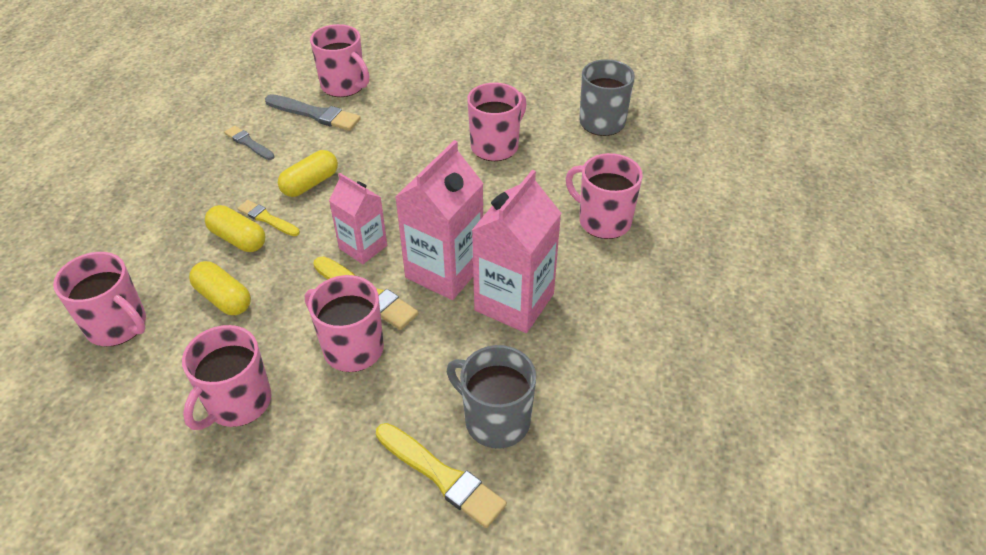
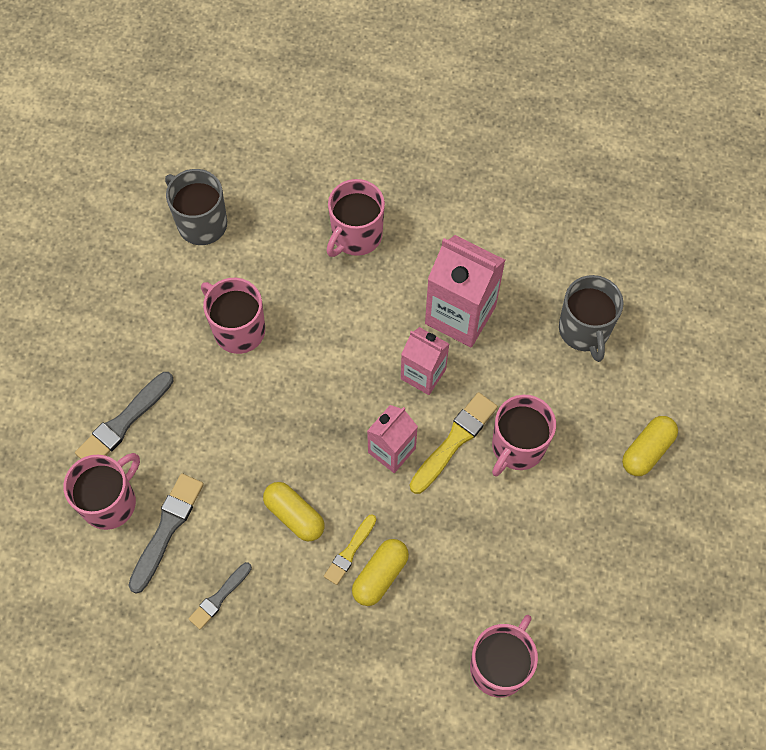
camera: 90 degrees left, 20 degrees up
pink mug [182,325,272,430] -> none
yellow capsule [189,261,251,315] -> yellow capsule moved to [622,416,678,476]
yellow brush [376,423,507,528] -> none
pink carton [395,140,484,300] -> pink carton [401,327,449,395], size x0.62
grey mug [447,345,536,449] -> grey mug turned 45 degrees counterclockwise [559,275,624,362]
none -> grey brush [75,372,173,459]

